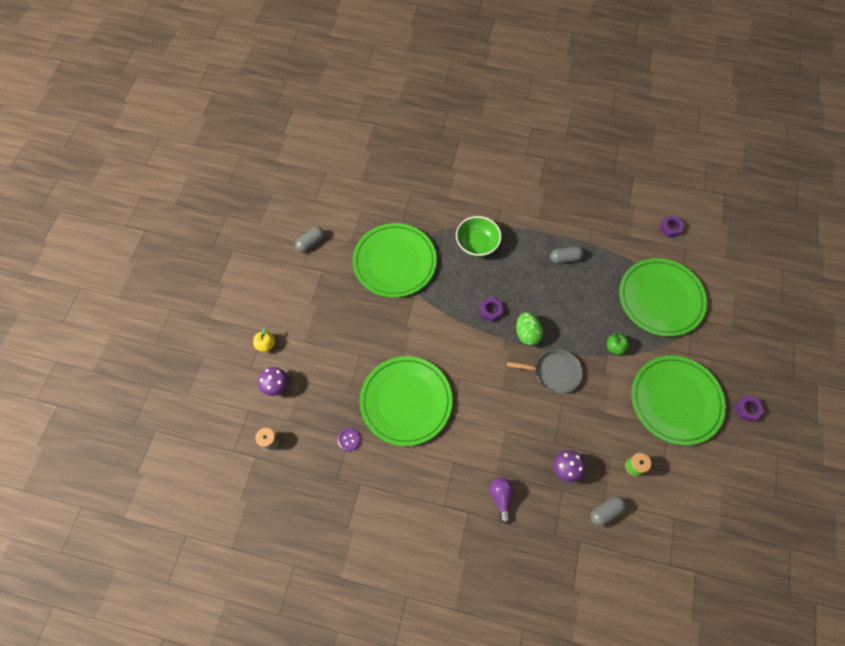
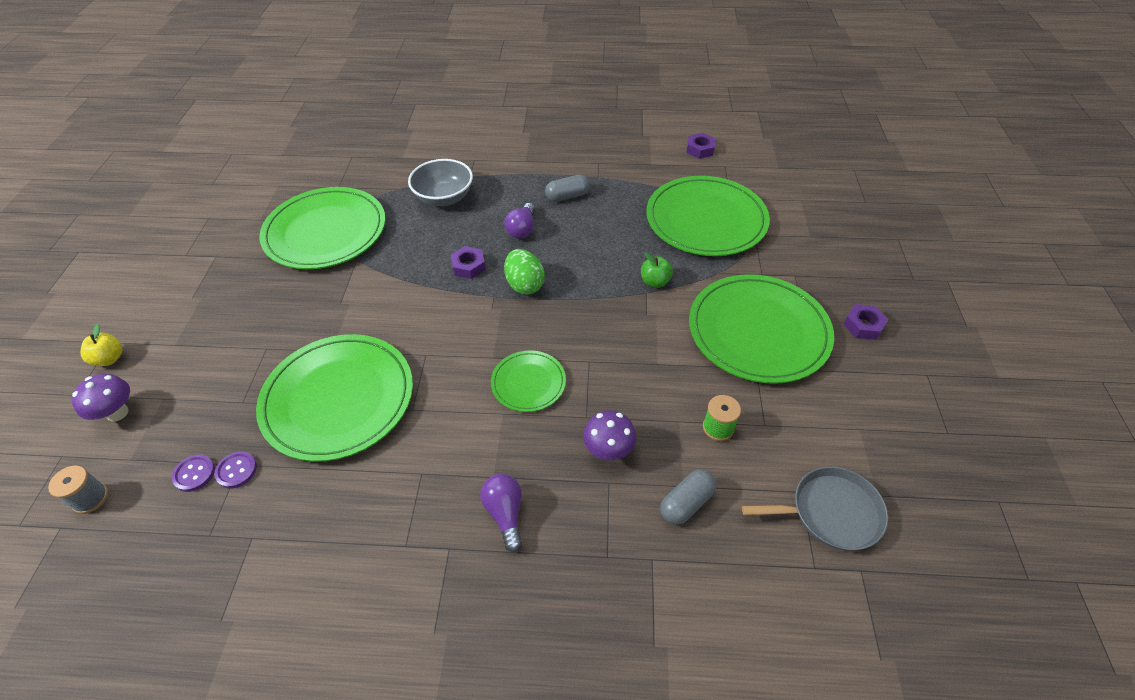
camera: 10 degrees left, 15 degrees down
grey capsule [295,227,324,252] -> none
green bowl [456,216,502,257] -> grey bowl [408,159,473,206]
grey pan [507,349,583,394] -> grey pan moved to [742,466,888,550]
none -> purple button [172,455,215,492]
none -> green plate [491,350,566,412]
none -> purple light bulb [505,203,535,239]

